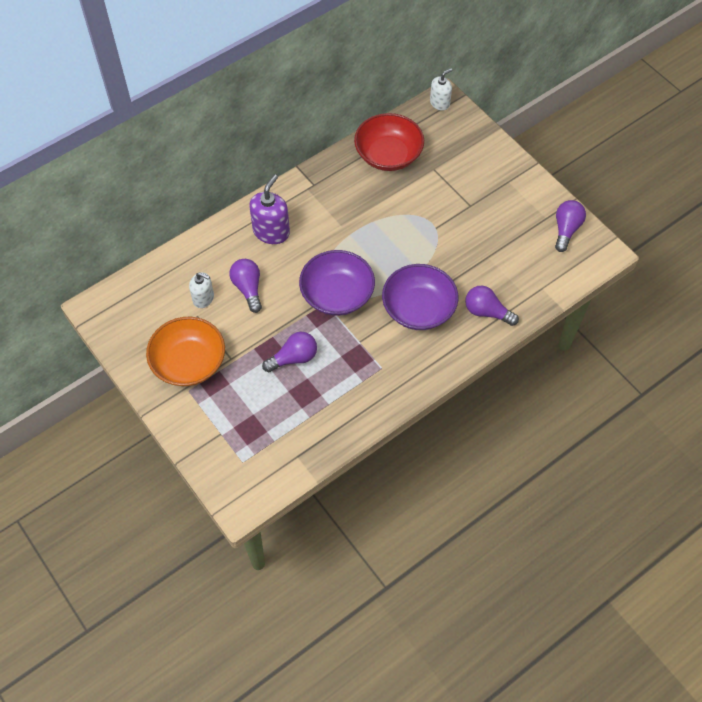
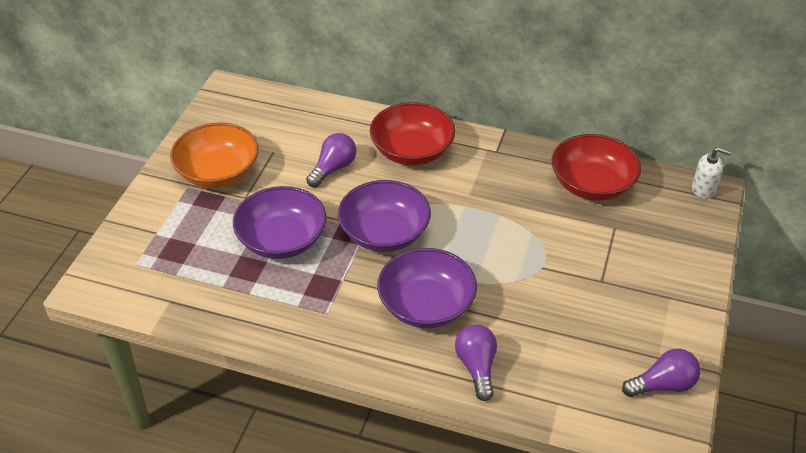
camera: 55 degrees right, 15 degrees down
white soap dispenser [189,272,214,308] -> none
purple soap dispenser [249,175,290,244] -> red bowl [370,102,456,165]
purple light bulb [262,332,317,372] -> purple bowl [233,186,327,259]

